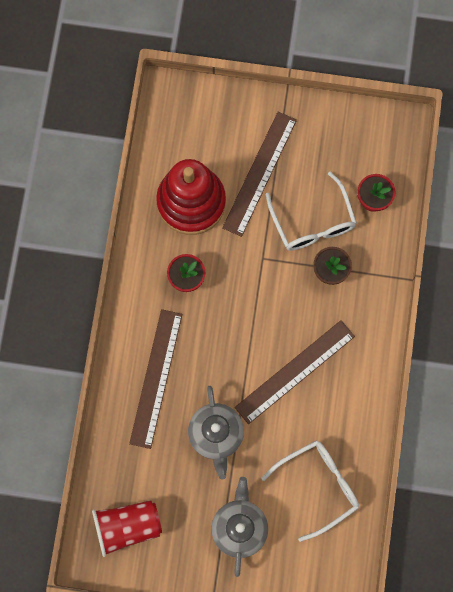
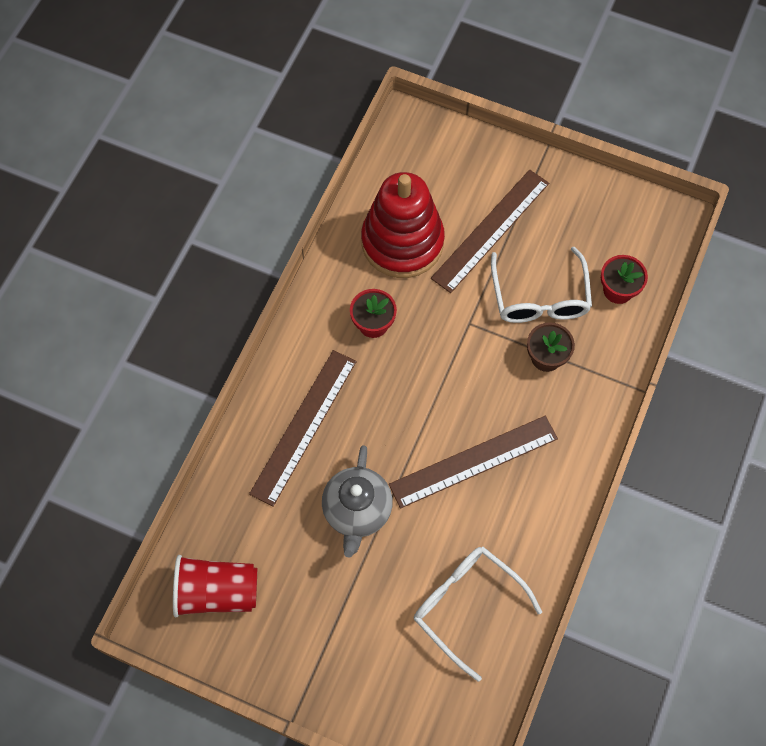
camera: 15 degrees right, 10 degrees down
grey teapot [211,477,268,577] -> none
white glasses [261,440,359,542] -> white glasses turned 120 degrees counterclockwise [414,547,542,682]

